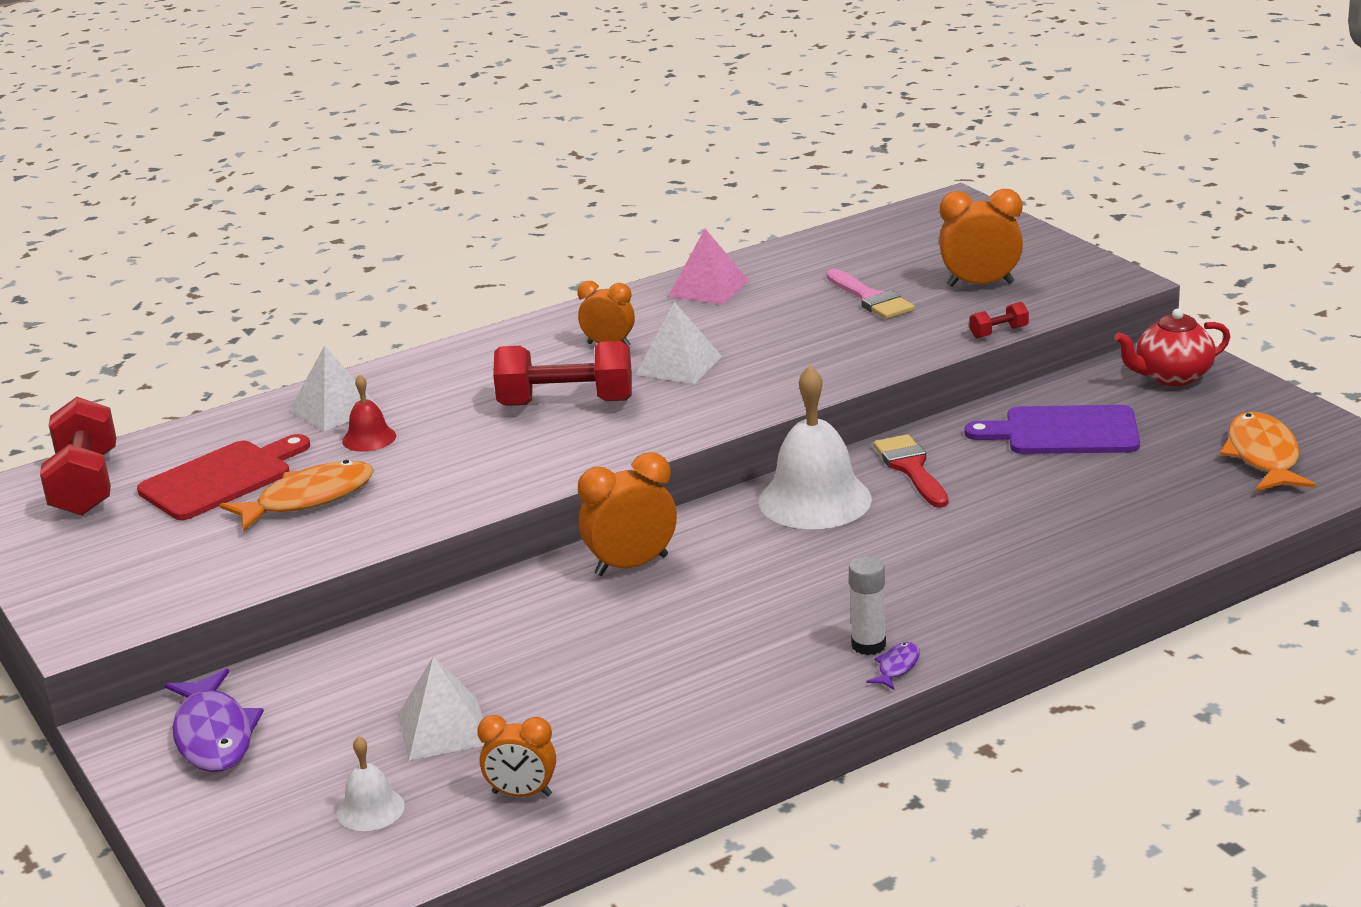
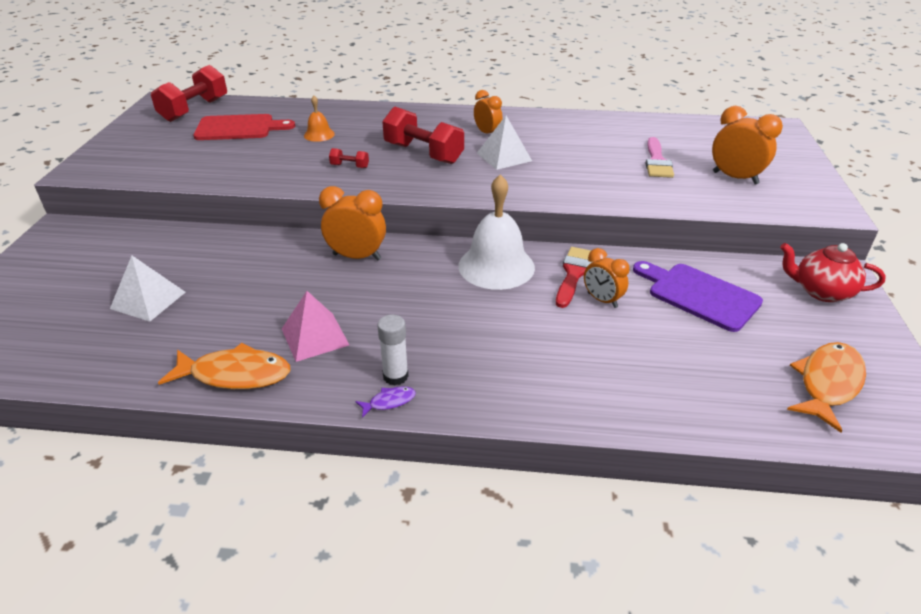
camera: 35 degrees right, 10 degrees up
purple fish [164,668,264,772] -> none
orange fish [220,460,374,532] -> orange fish moved to [158,343,290,389]
white pyramid [289,345,381,432] -> none
white bell [337,736,405,831] -> none
red bell [342,374,396,452] -> orange bell [304,96,335,142]
orange clock [477,715,556,797] -> orange clock moved to [584,248,630,308]
pink pyramid [668,229,749,305] -> pink pyramid moved to [282,291,349,362]
red dumbbell [969,302,1029,338] -> red dumbbell moved to [329,148,369,168]

